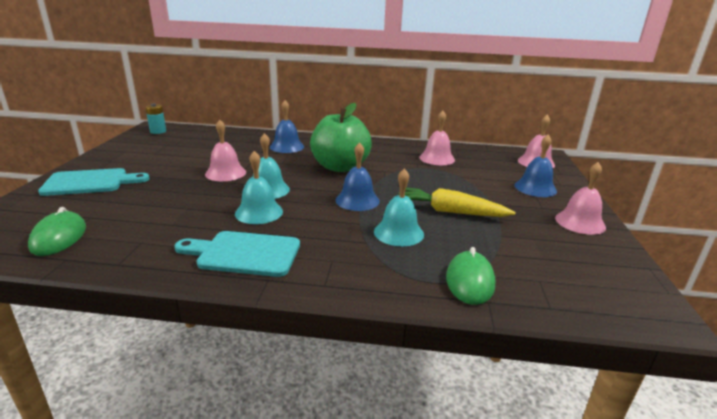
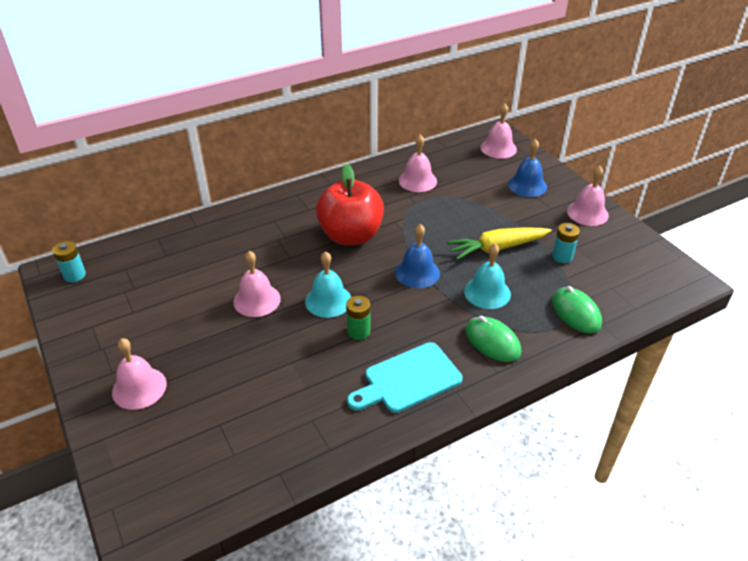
camera: 35 degrees left, 15 degrees up
green mouse [28,207,86,256] -> green mouse moved to [465,316,521,362]
turquoise cutting board [38,168,150,196] -> pink bell [112,338,167,410]
turquoise bell [235,151,283,224] -> green battery [346,296,370,340]
blue bell [270,100,304,153] -> none
green apple [310,103,372,172] -> red apple [316,164,384,245]
none -> turquoise battery [552,223,580,263]

